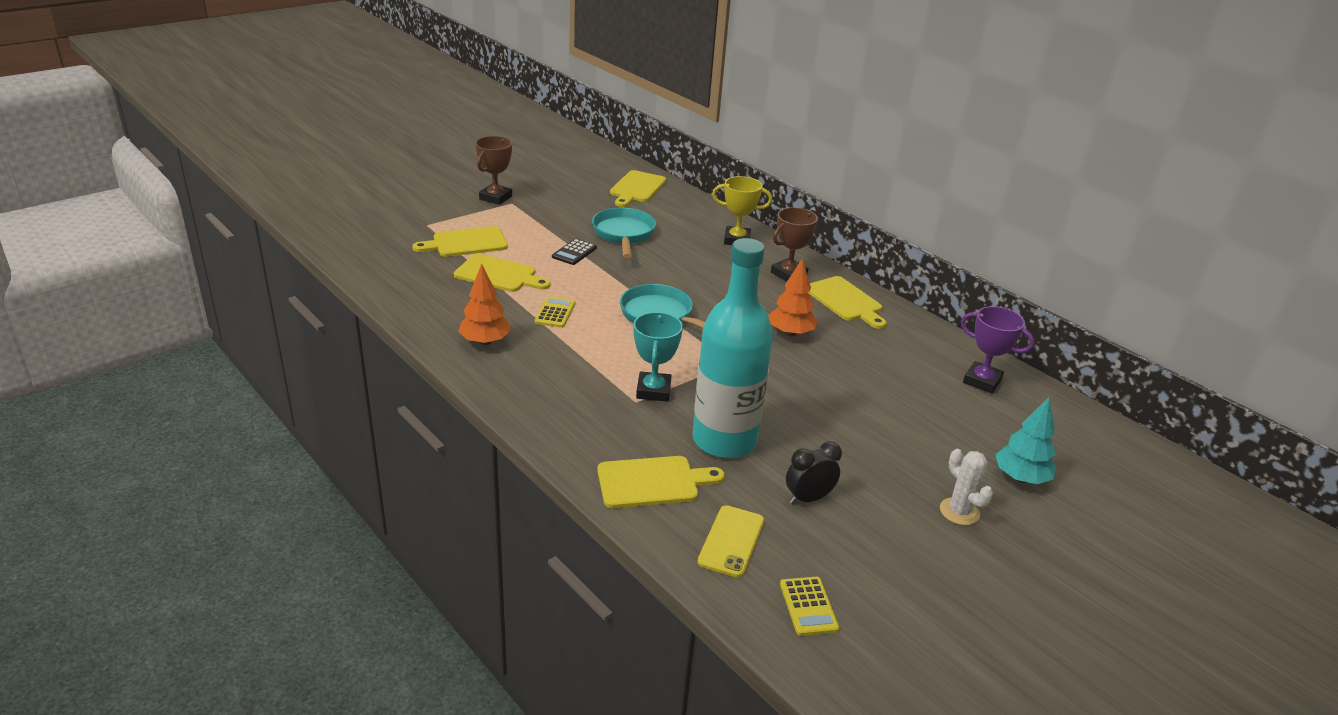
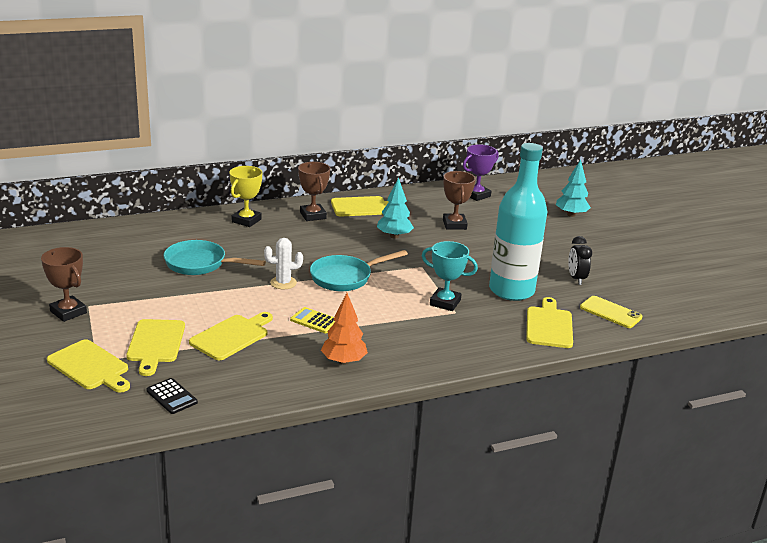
camera: 70 degrees left, 5 degrees down
black calculator [552,238,597,265] -> black calculator moved to [146,378,198,414]
yellow cutting board [610,170,666,207] -> yellow cutting board moved to [47,339,130,393]
orange tree [768,258,817,336] -> turquoise tree [377,177,414,239]
yellow calculator [780,577,839,636] -> none
white cactus [940,449,993,525] -> white cactus moved to [264,238,303,289]
none -> brown trophy [443,171,476,230]

